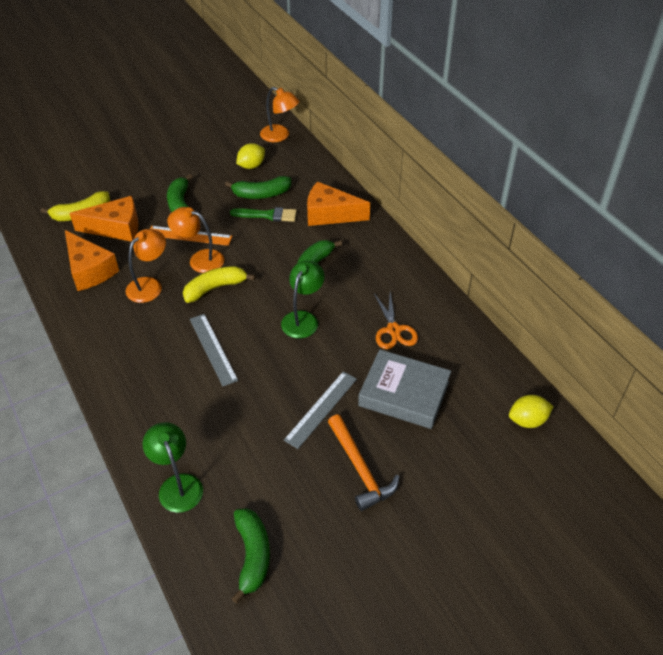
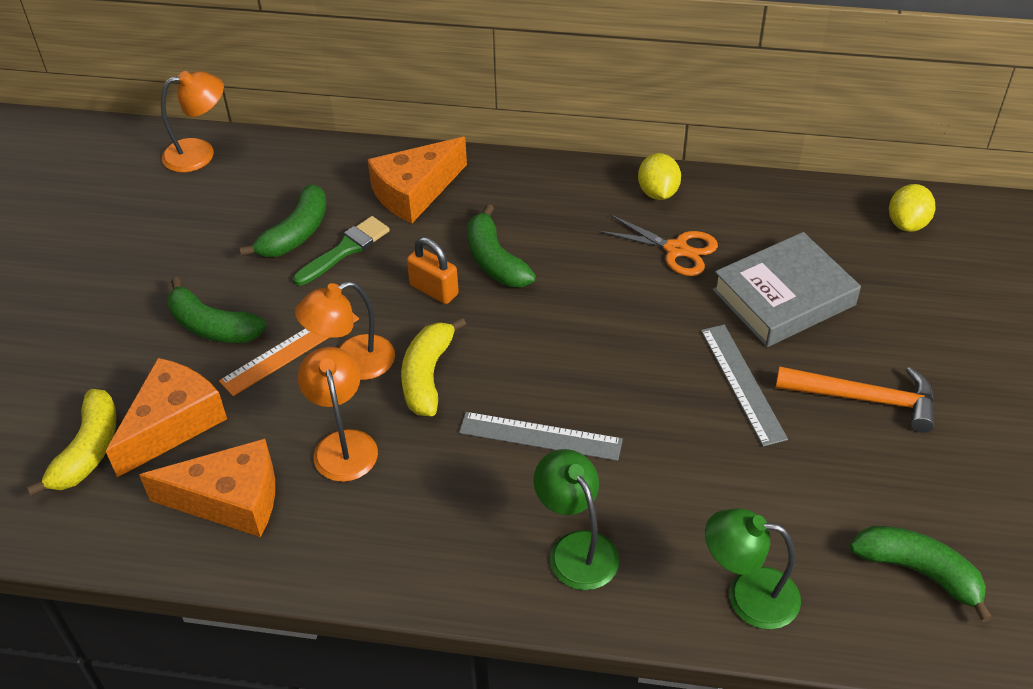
camera: 50 degrees left, 0 degrees up
yellow lemon [236,143,265,169] -> yellow lemon moved to [638,153,681,200]
green lamp [281,261,325,338] -> green lamp moved to [533,449,619,590]
none -> orange padlock [407,237,459,304]

